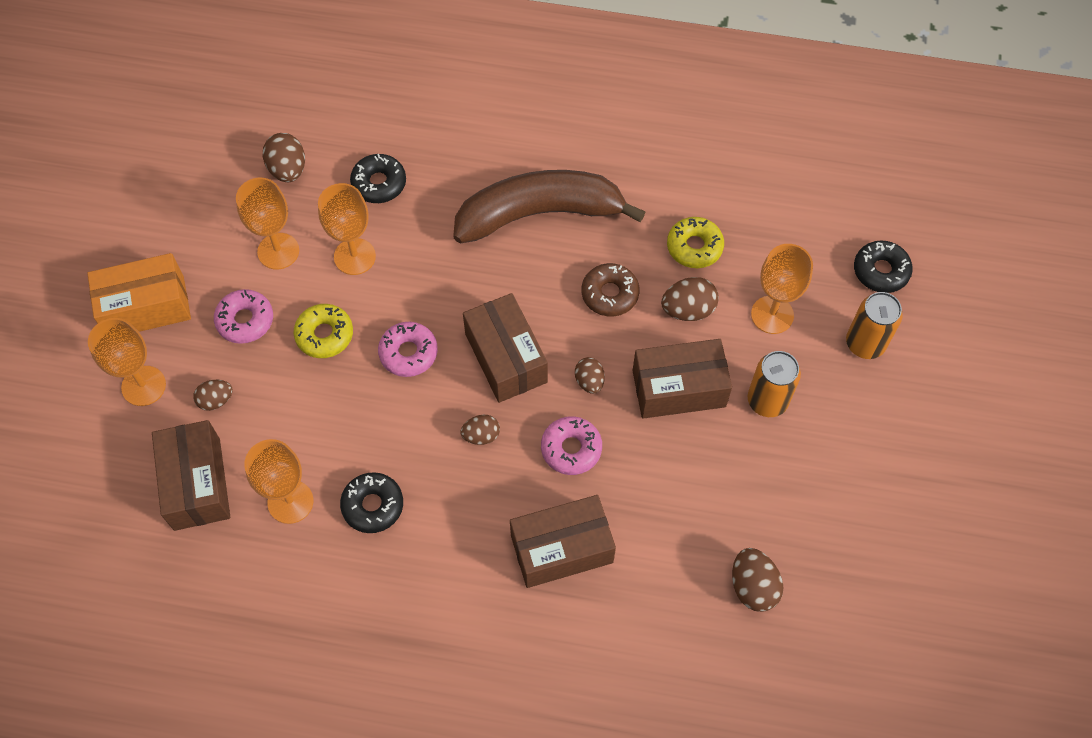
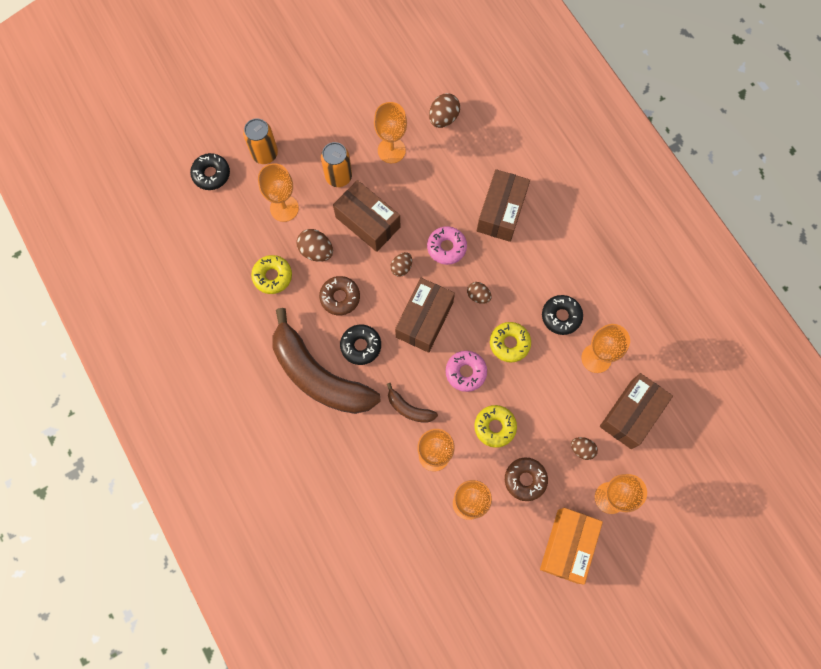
camera: 130 degrees left, 10 degrees up
orange box [87,253,191,332] -> orange box turned 75 degrees clockwise [540,508,603,585]
pink donut [214,289,273,344] -> brown donut [505,458,548,501]
brown egg [263,133,305,182] -> none
black donut [350,154,406,203] -> black donut moved to [340,324,381,365]
brown box [510,495,616,588] -> brown box turned 75 degrees clockwise [477,169,530,242]
none -> orange goblet [374,102,407,163]
none -> brown banana [387,383,438,423]
none -> yellow donut [490,322,531,362]

